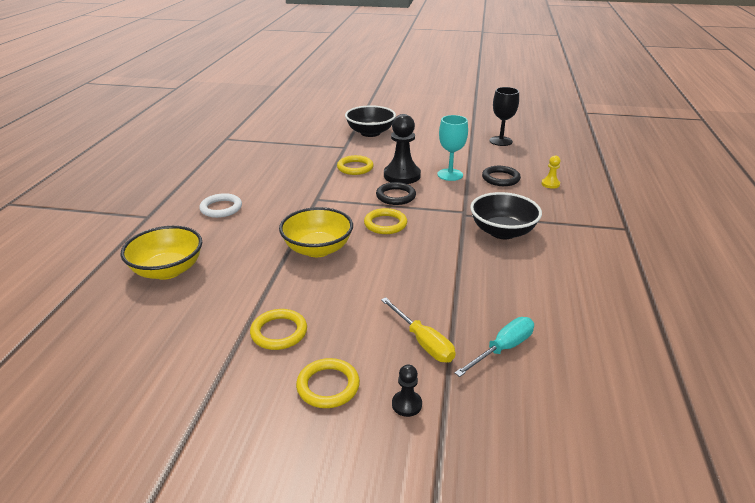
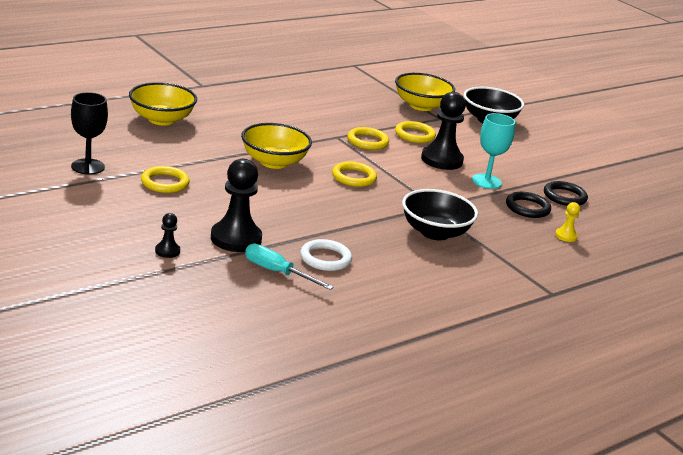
camera: 40 degrees right, 5 degrees down
white ring [199,193,242,218] -> white ring moved to [300,239,352,271]
yellow ring [296,358,360,408] -> yellow ring moved to [347,127,389,150]
black ring [376,182,416,205] -> black ring moved to [544,181,588,206]
yellow screwdriver [381,297,456,362] -> black pawn [211,159,262,252]
turquoise screwdriver [455,317,534,377] -> turquoise screwdriver turned 150 degrees counterclockwise [245,244,334,290]
black goblet [489,87,519,146] -> black goblet moved to [71,92,108,175]
none -> yellow bowl [395,73,455,111]

